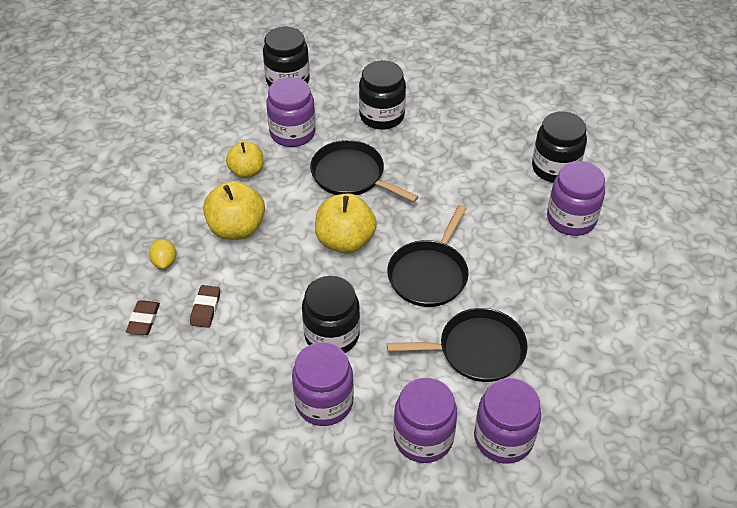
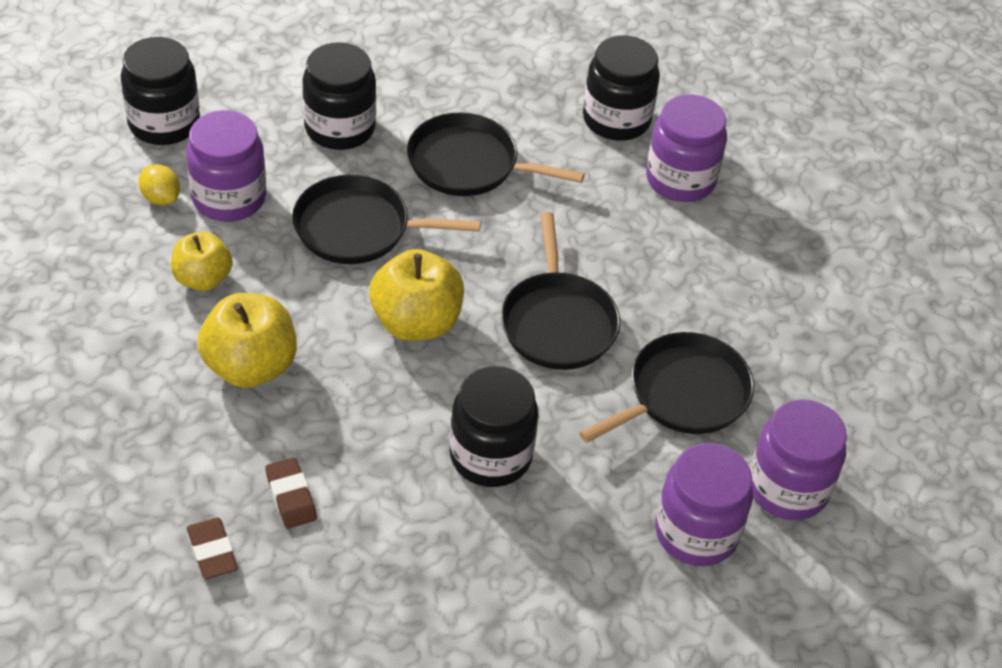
camera: 35 degrees left, 0 degrees up
yellow lemon [149,238,176,269] -> yellow lemon moved to [138,164,180,205]
purple jar [292,342,354,426] -> none
none -> black pan [407,112,585,196]

